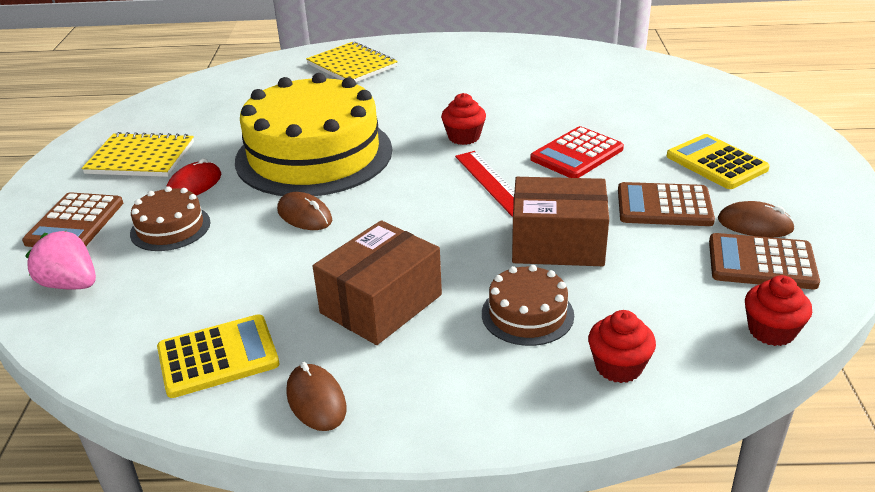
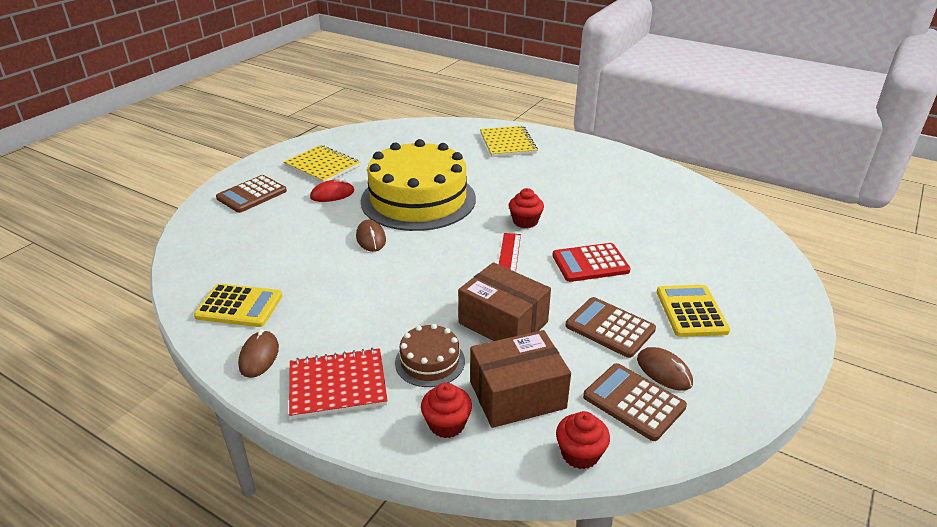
camera: 30 degrees right, 0 degrees up
pink strawberry [25,231,96,289] -> none
brown cake [130,186,211,251] -> none
brown box [313,220,442,345] -> brown box moved to [470,330,571,428]
none -> red notebook [289,348,388,419]

